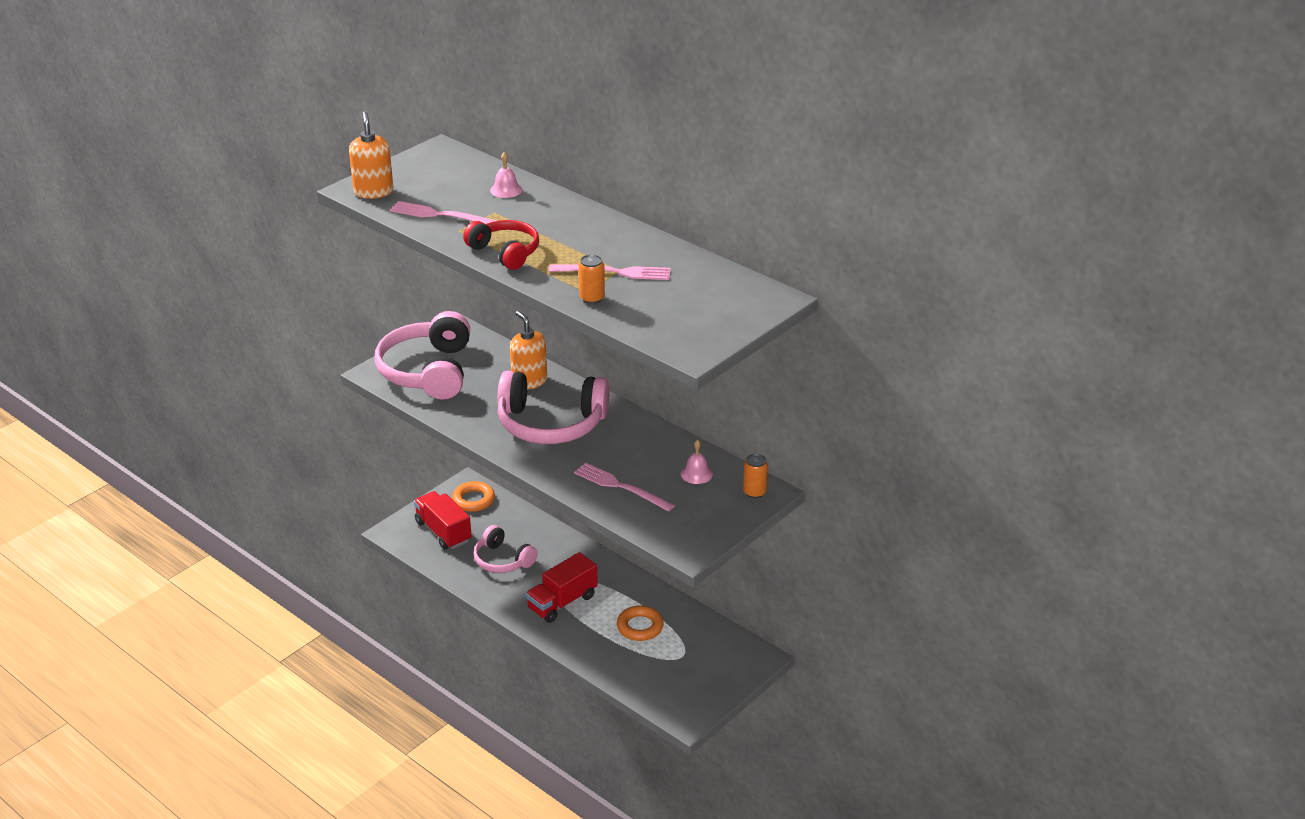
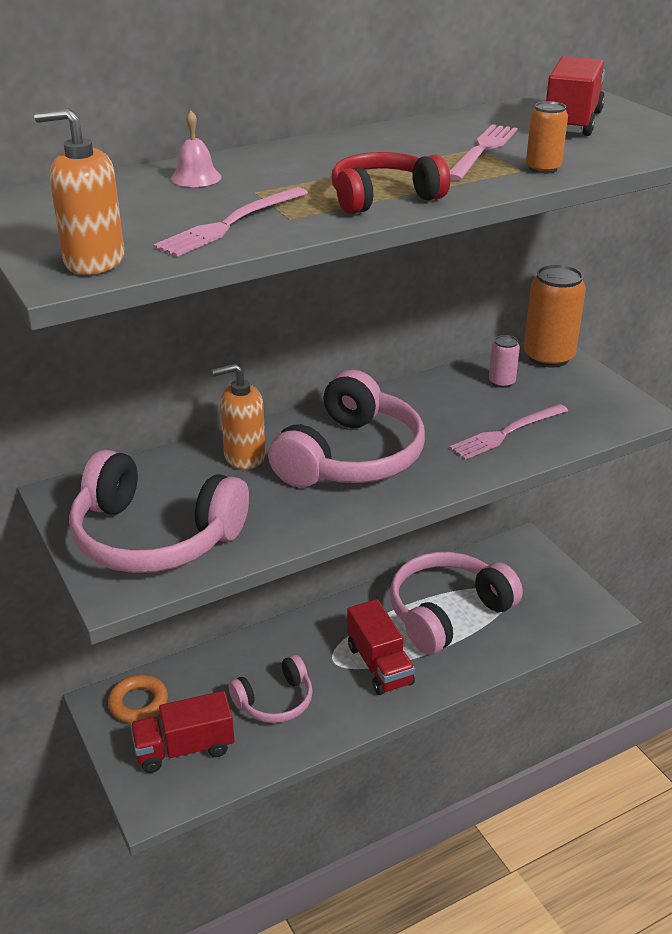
camera: 70 degrees left, 0 degrees up
orange ring [617,605,664,641] -> pink headphones [390,552,523,654]
pink bell [681,440,713,484] -> pink can [489,335,520,388]
orange can [743,454,768,498] -> orange can [524,264,586,367], size x1.99
none -> red truck [546,56,605,136]

